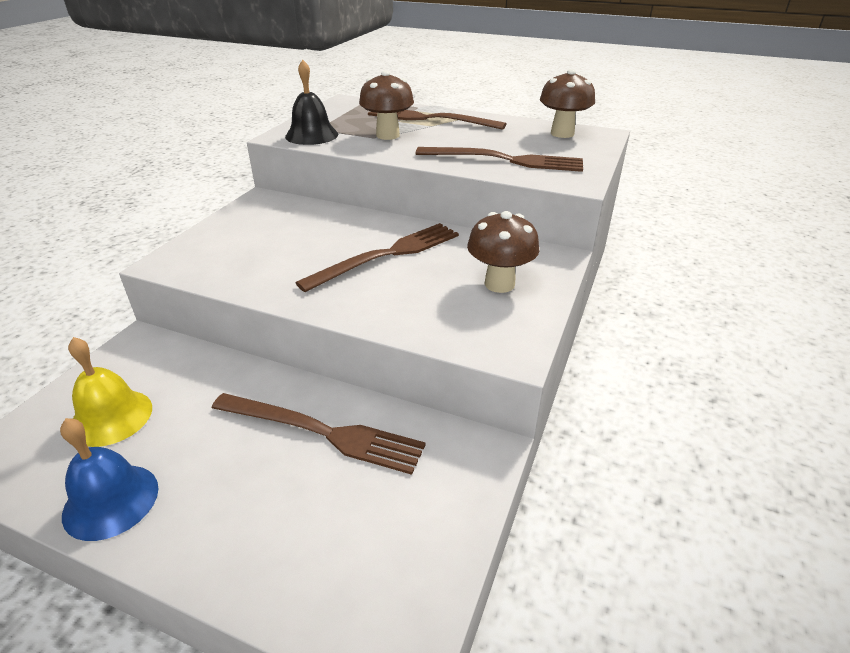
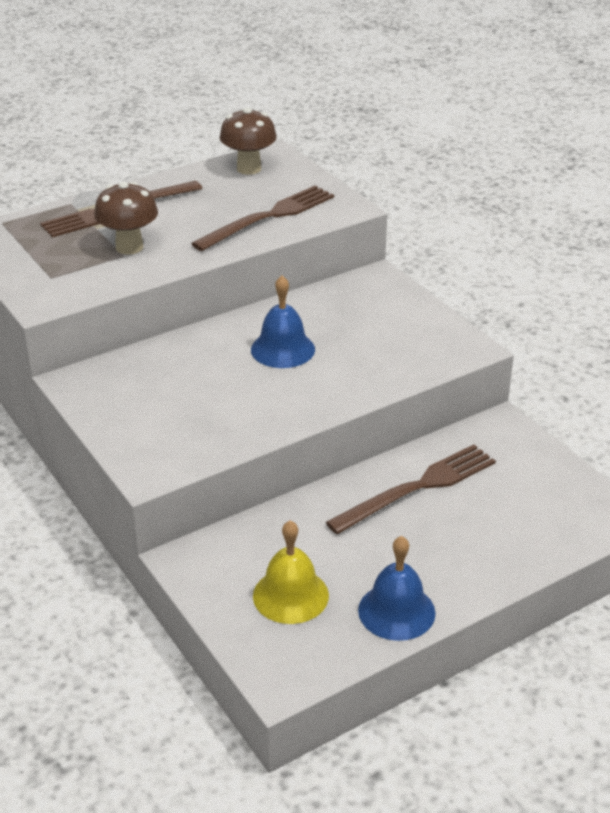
camera: 55 degrees left, 0 degrees up
black bell [285,60,338,145] -> none
brown fork [295,223,459,292] -> blue bell [251,276,315,368]
brown mushroom [467,211,540,293] -> none

